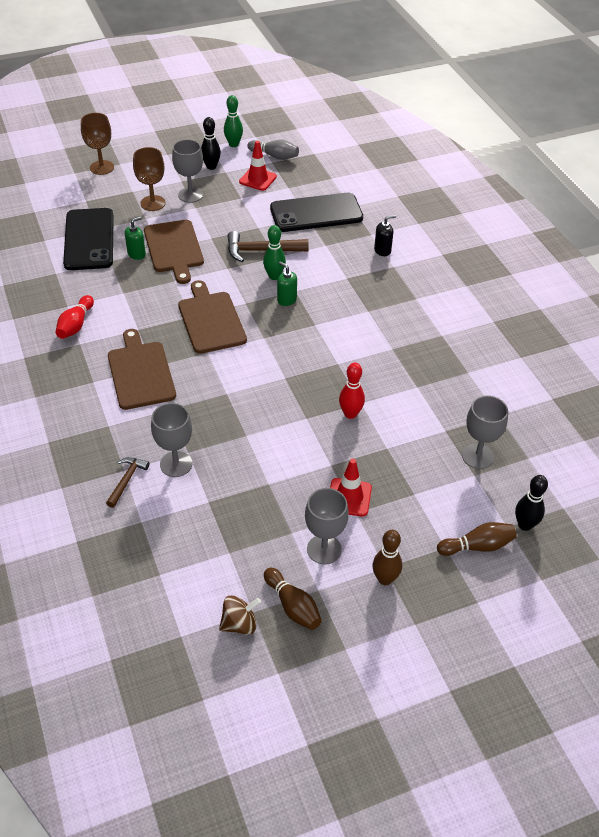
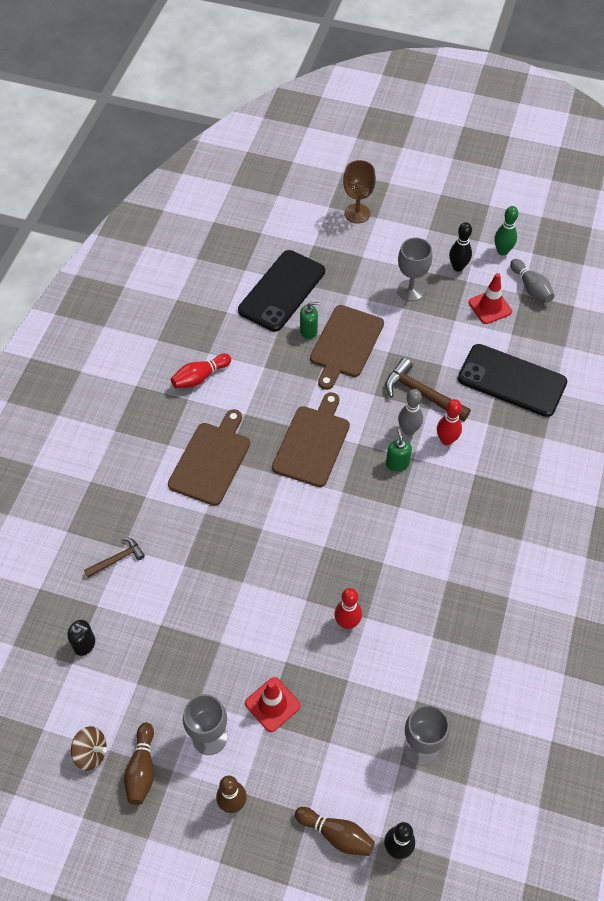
camera: 40 degrees right, 10 degrees up
brown goblet [133,147,166,211] -> none
grey goblet [151,403,193,477] -> none
green bowling pin [263,225,286,280] -> grey bowling pin [398,389,423,435]
black soap dispenser [374,215,396,256] -> black soap dispenser moved to [67,620,95,656]
none -> red bowling pin [437,399,462,445]

